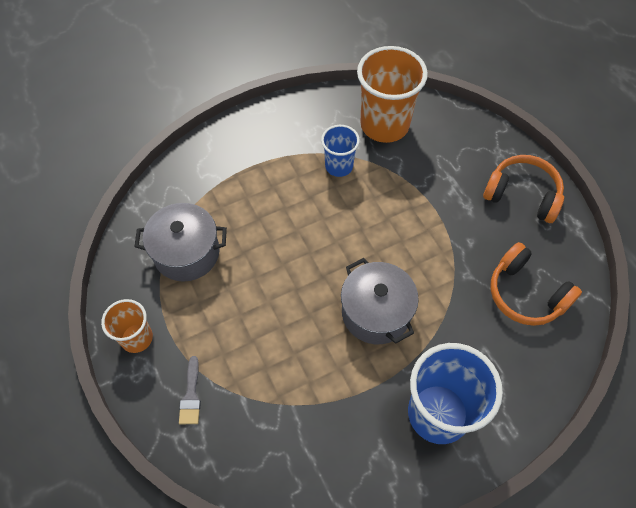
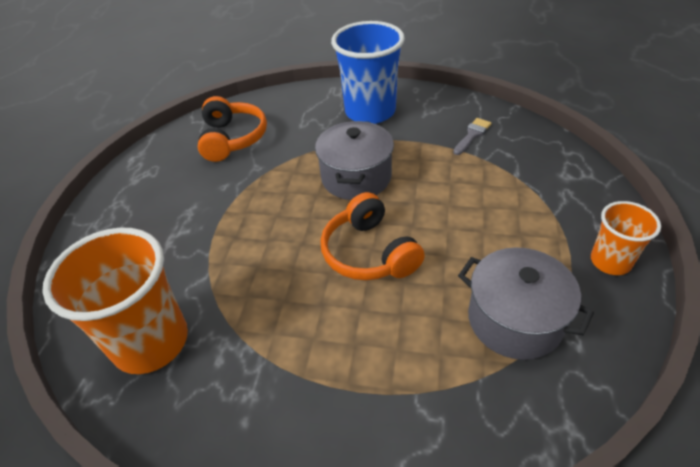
camera: 140 degrees left, 15 degrees down
grey brush [179,356,201,424] -> grey brush moved to [453,118,492,155]
blue cup [321,125,360,177] -> none
orange headphones [483,155,564,223] -> orange headphones moved to [321,192,425,280]

